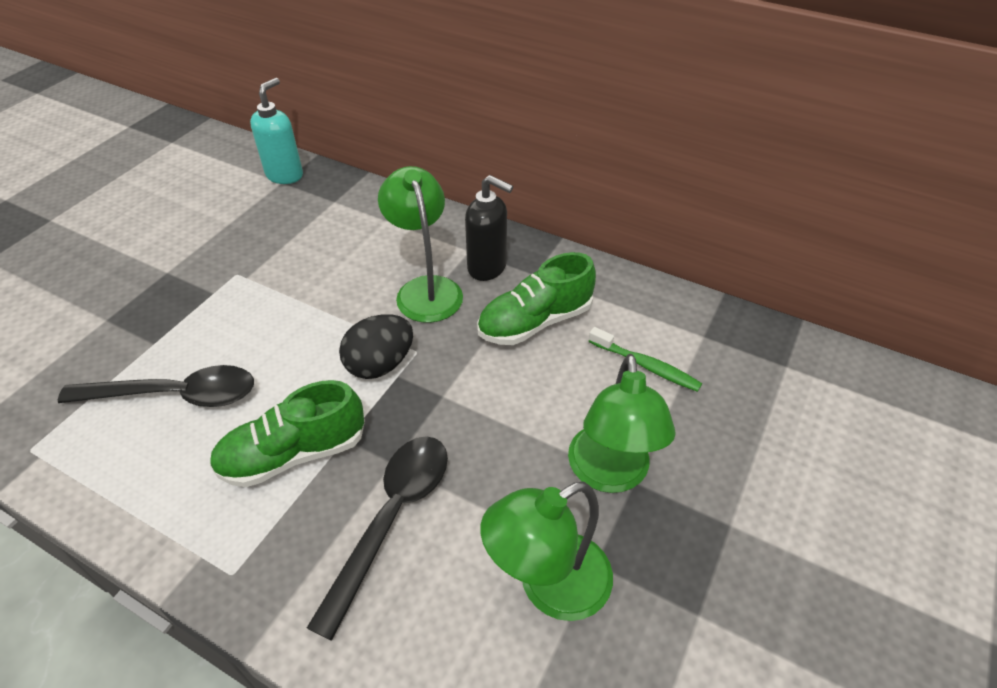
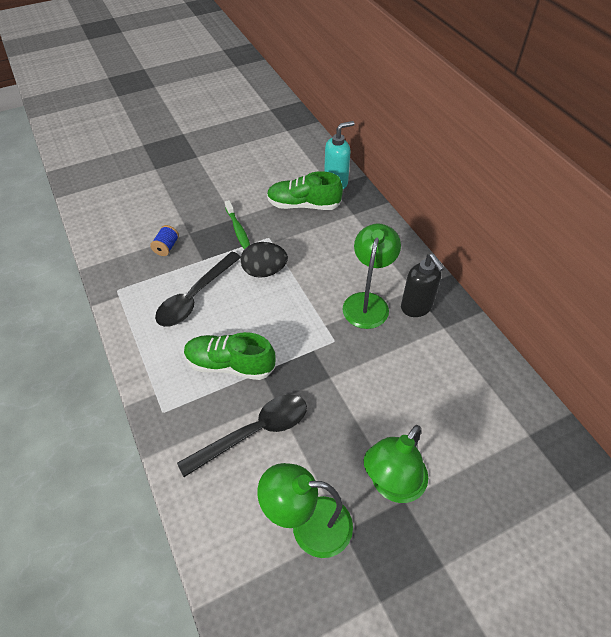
camera: 35 degrees right, 5 degrees up
black spoon [58,365,254,407] -> black spoon turned 90 degrees clockwise [155,252,241,327]
black egg [339,315,413,379] -> black egg moved to [241,242,288,278]
green shoe [477,252,596,345] -> green shoe moved to [267,171,343,210]
green toothbrush [589,327,702,392] -> green toothbrush moved to [225,200,250,249]
none -> blue spool [150,225,179,256]

